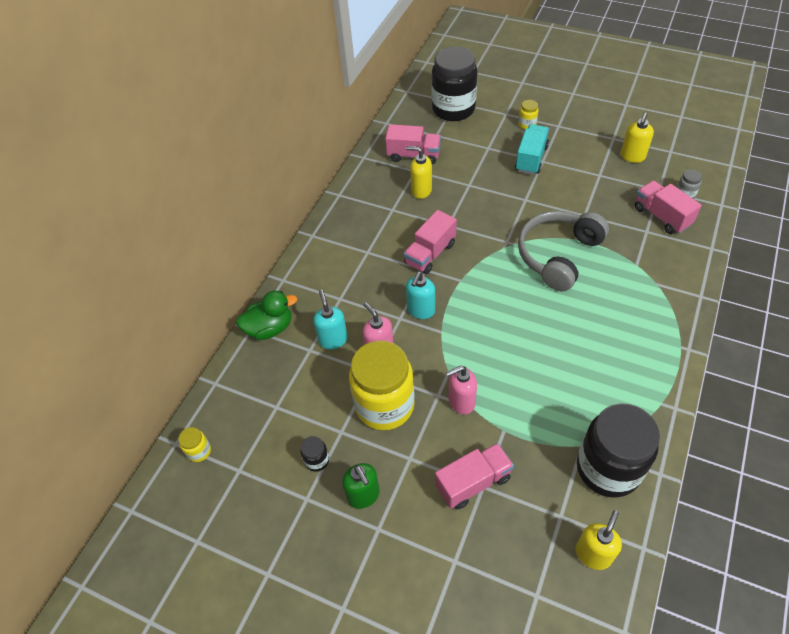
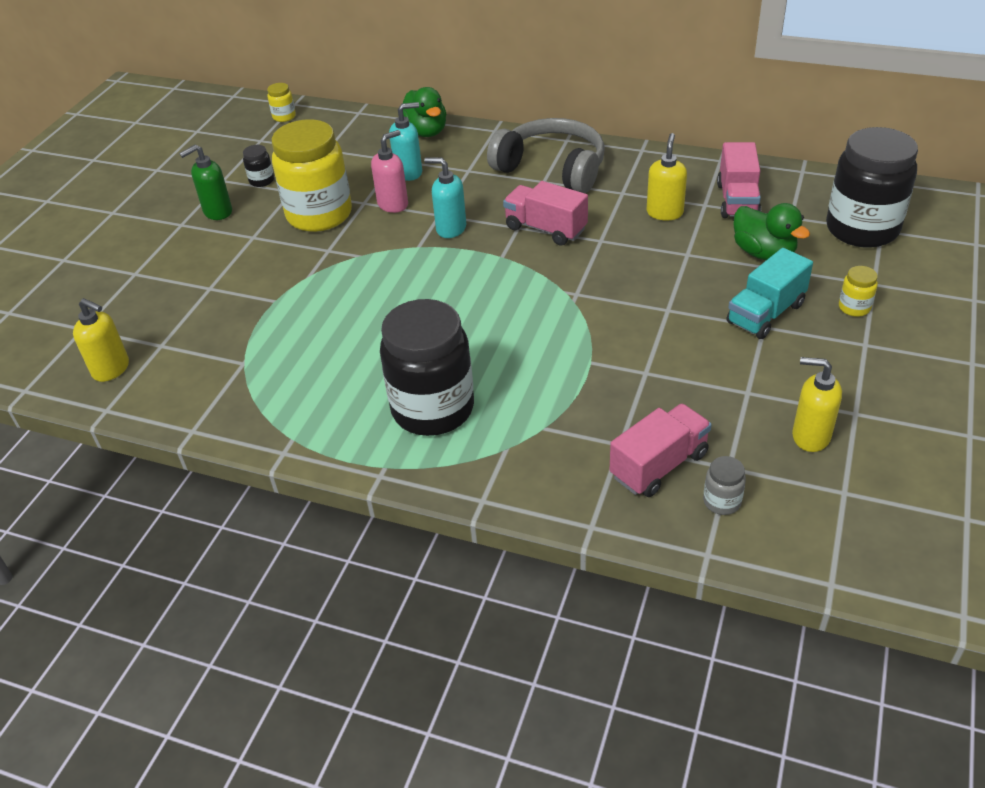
camera: 85 degrees right, 10 degrees down
pink truck [435,443,514,510] -> none
pink soap dispenser [446,365,477,414] -> none
turquoise truck [515,124,549,175] -> turquoise truck turned 120 degrees clockwise [727,248,813,339]
grey headphones [518,211,609,291] -> grey headphones moved to [487,118,605,193]
black jar [577,403,660,498] -> black jar moved to [380,299,474,436]
none -> green duck [734,203,810,260]

